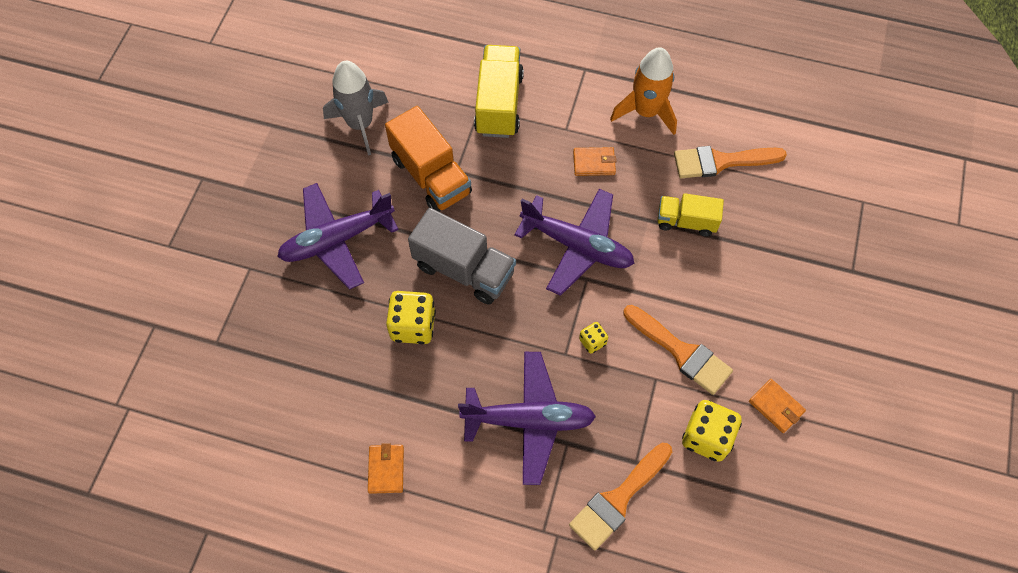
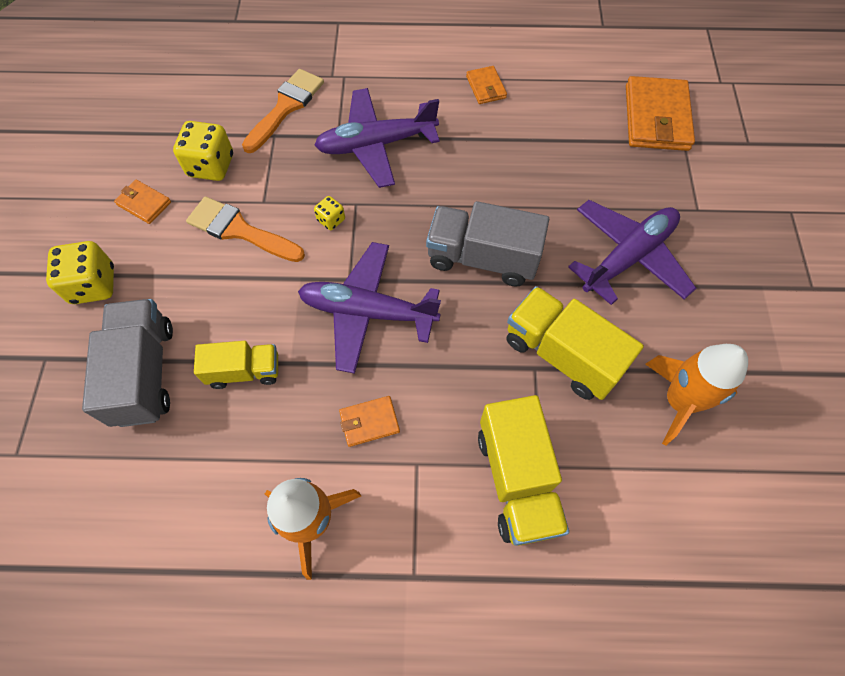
camera: 165 degrees right, 0 degrees up
grey rocket [323,61,389,156] -> orange rocket [645,344,748,446]
orange truck [385,106,472,212] -> yellow truck [506,286,644,400]
yellow dice [386,291,436,344] -> yellow dice moved to [46,241,114,304]
orange brush [674,146,787,178] -> none
none -> grey truck [82,299,173,427]
none -> orange wallet [626,76,695,151]

